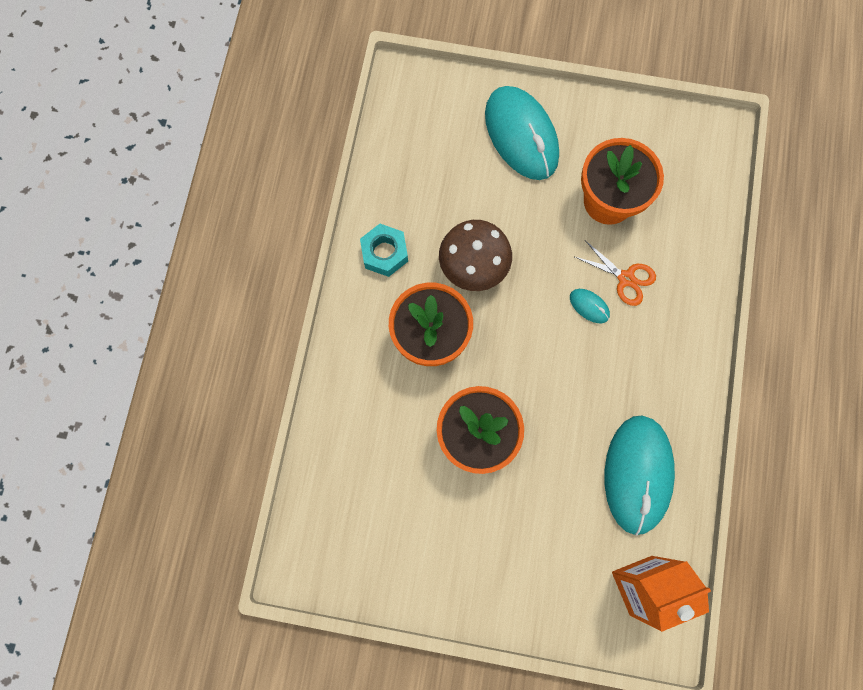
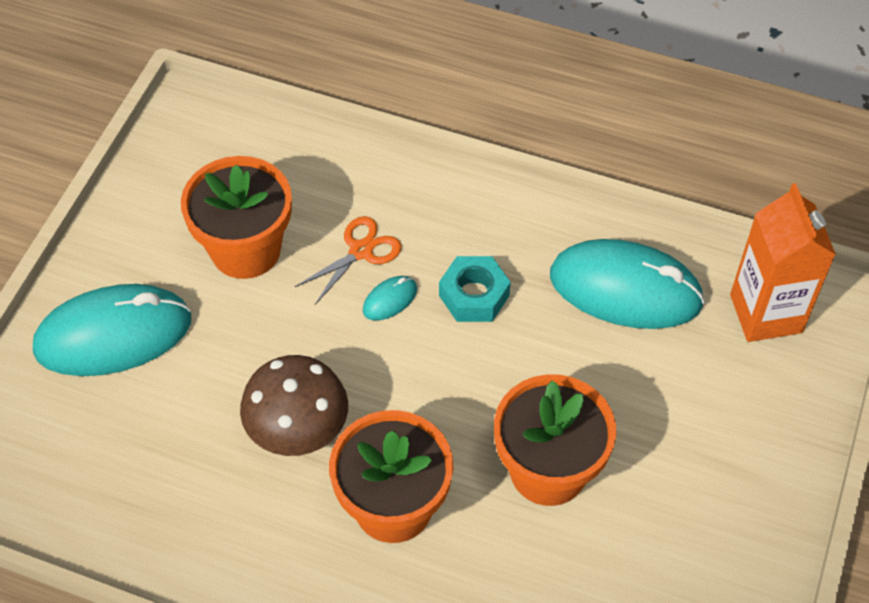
camera: 80 degrees left, 20 degrees down
turquoise nut [360,224,408,277] -> turquoise nut moved to [439,256,511,322]

